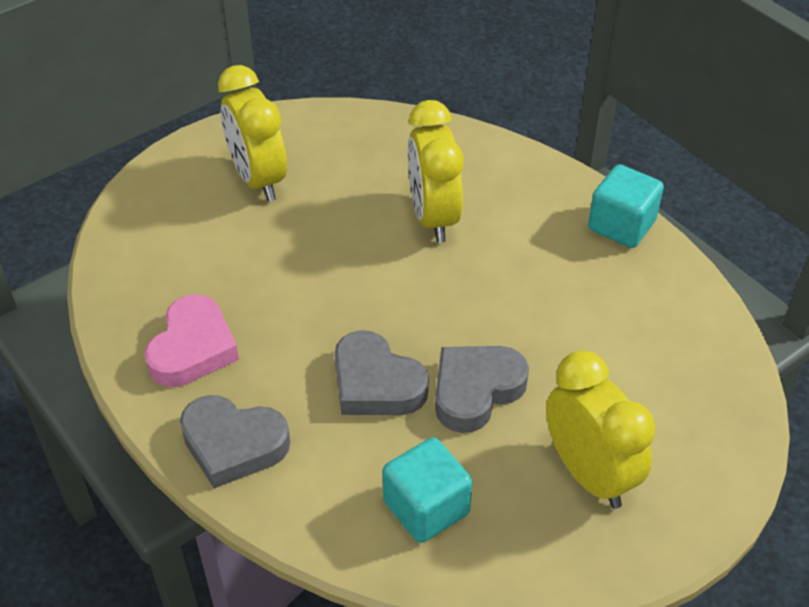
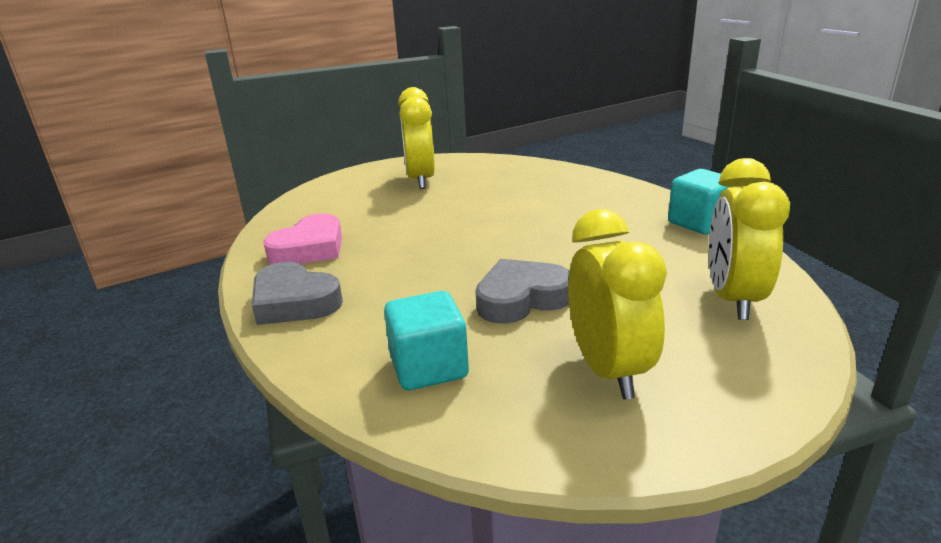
camera: 20 degrees right, 20 degrees down
grey heart [335,330,429,415] -> none
yellow clock [408,100,464,243] -> yellow clock moved to [709,158,790,320]

